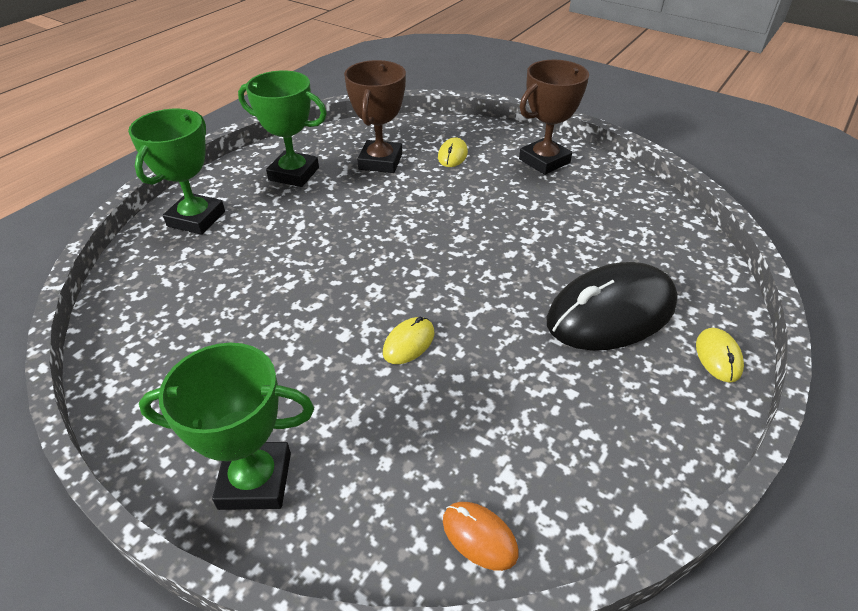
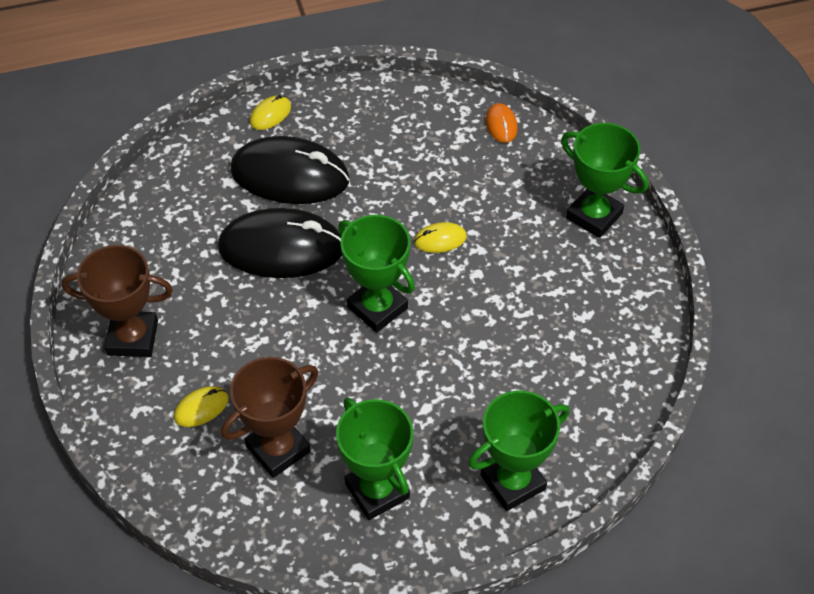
camera: 140 degrees left, 10 degrees up
none -> black mouse [218,208,342,278]
none -> green trophy [338,215,415,333]

